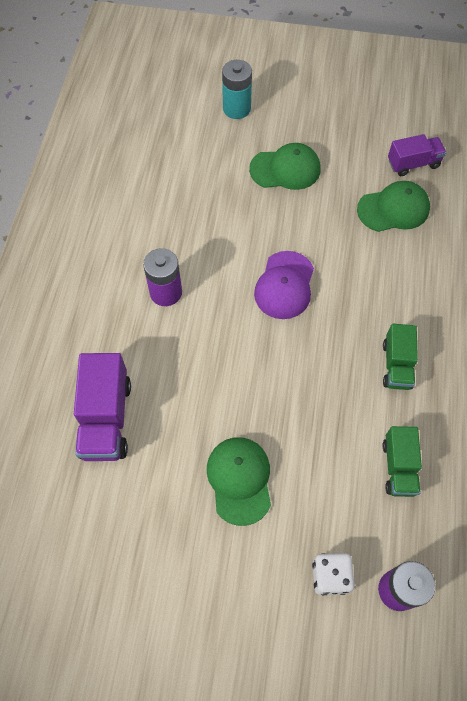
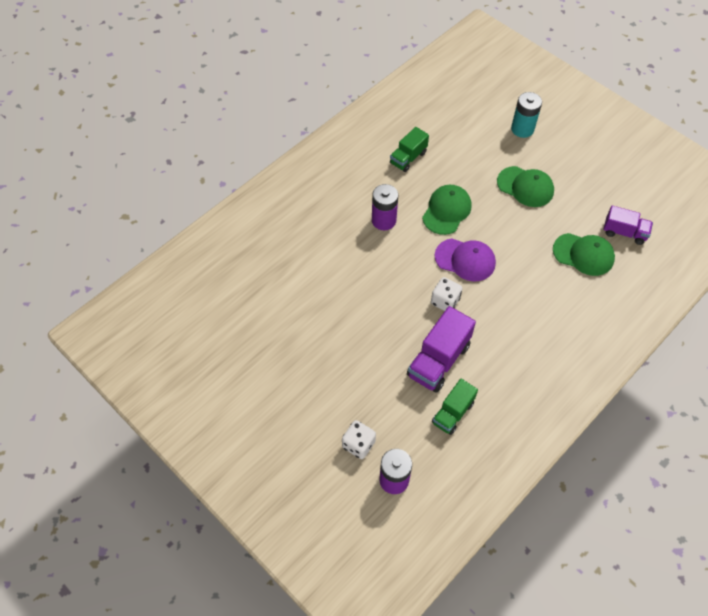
camera: 35 degrees right, 5 degrees down
purple truck [74,353,131,461] -> purple truck moved to [407,306,476,392]
green cap [207,437,271,526] -> green cap moved to [422,185,471,235]
purple cap [254,251,314,319] -> purple cap turned 120 degrees counterclockwise [435,238,496,281]
green truck [383,324,418,390] -> green truck moved to [390,127,429,172]
none -> white dice [431,277,463,311]

